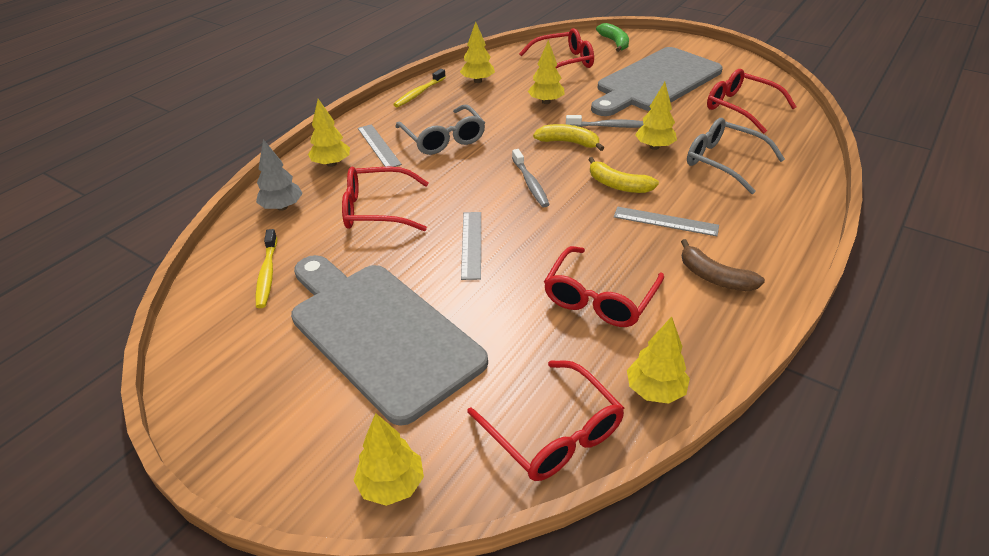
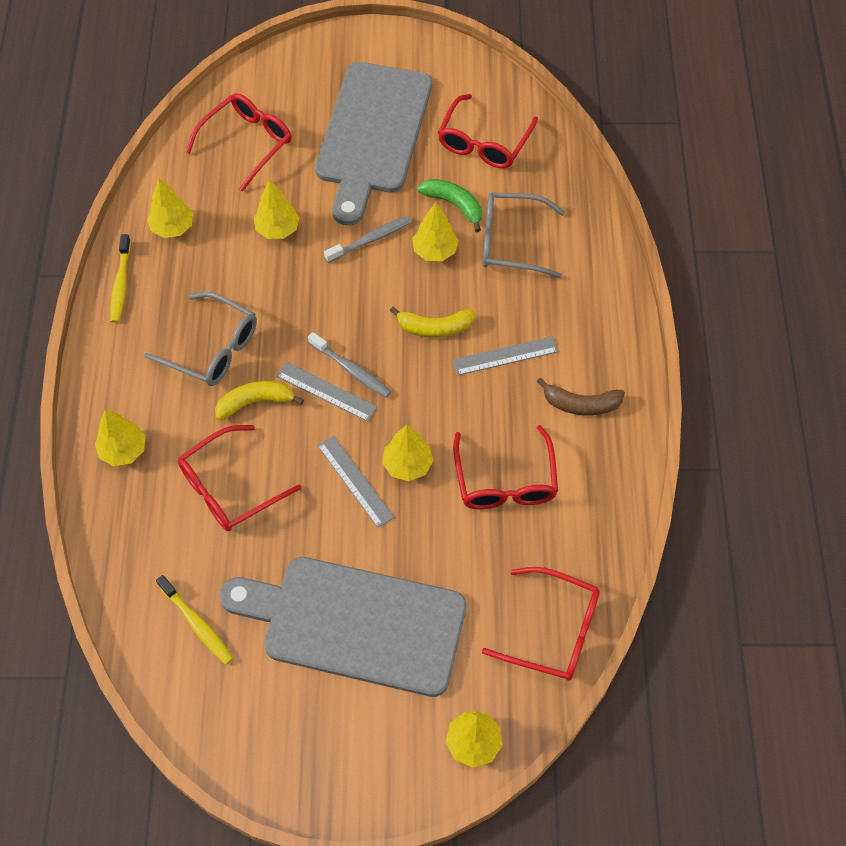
camera: 35 degrees left, 20 degrees up
grey tree [256,139,303,211] -> none
grey ruler [358,124,402,167] -> grey ruler moved to [277,362,377,422]
yellow banana [533,124,604,151] -> yellow banana moved to [215,381,304,421]
green banana [596,23,629,52] -> green banana moved to [417,179,482,232]
yellow tree [627,316,690,404] -> yellow tree moved to [382,424,433,481]
red glasses [707,69,796,134] -> red glasses turned 75 degrees counterclockwise [438,94,538,168]

